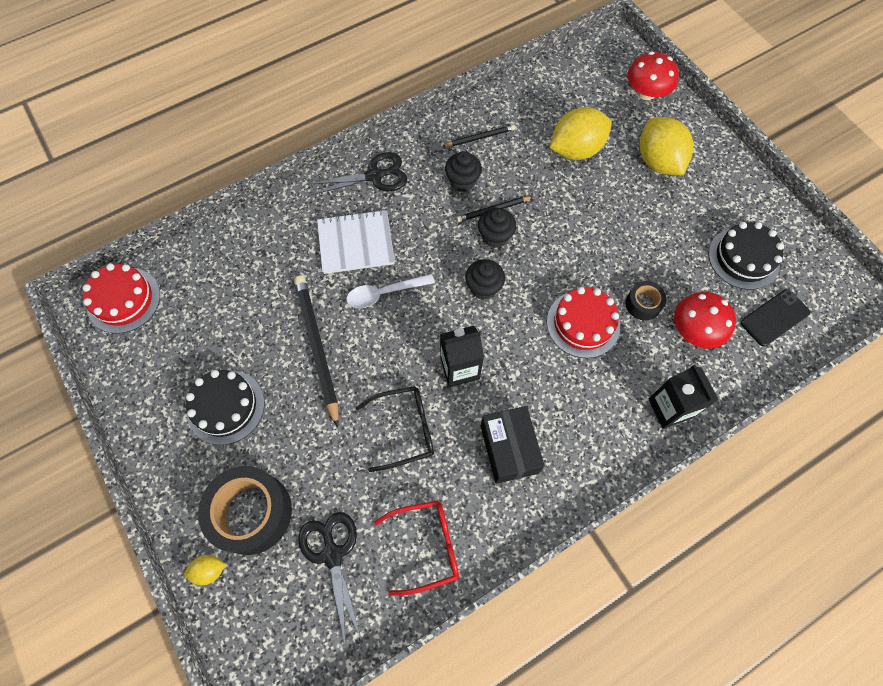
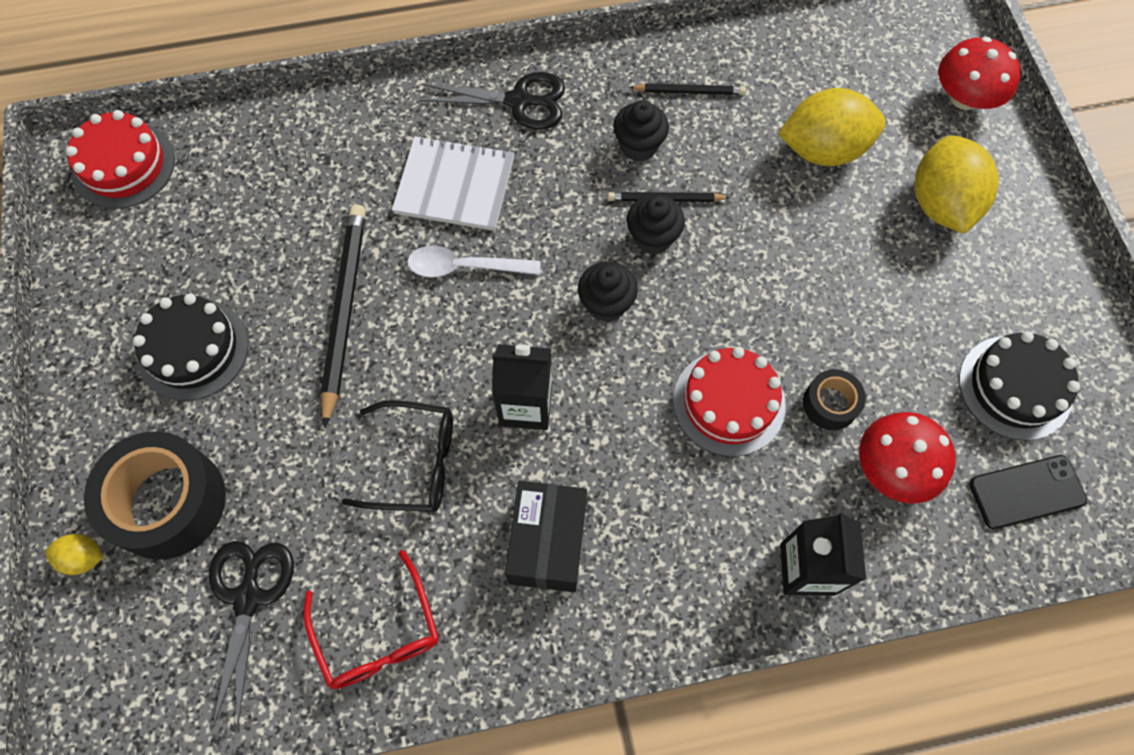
camera: 20 degrees right, 0 degrees up
red glasses [374,500,459,596] -> red glasses turned 60 degrees clockwise [303,550,439,689]

